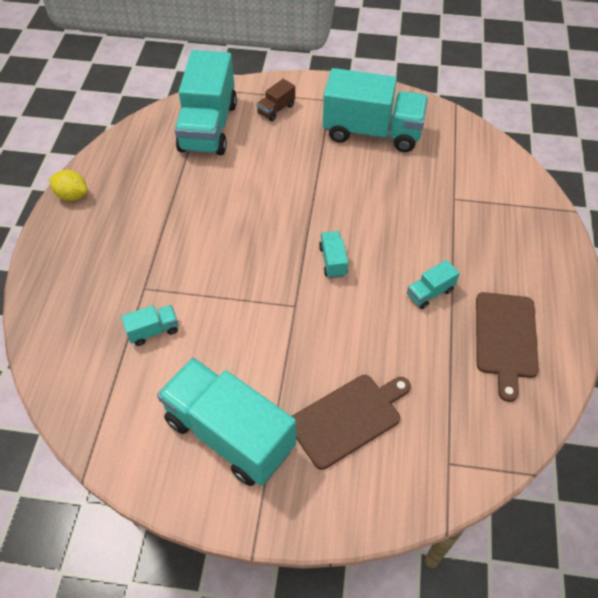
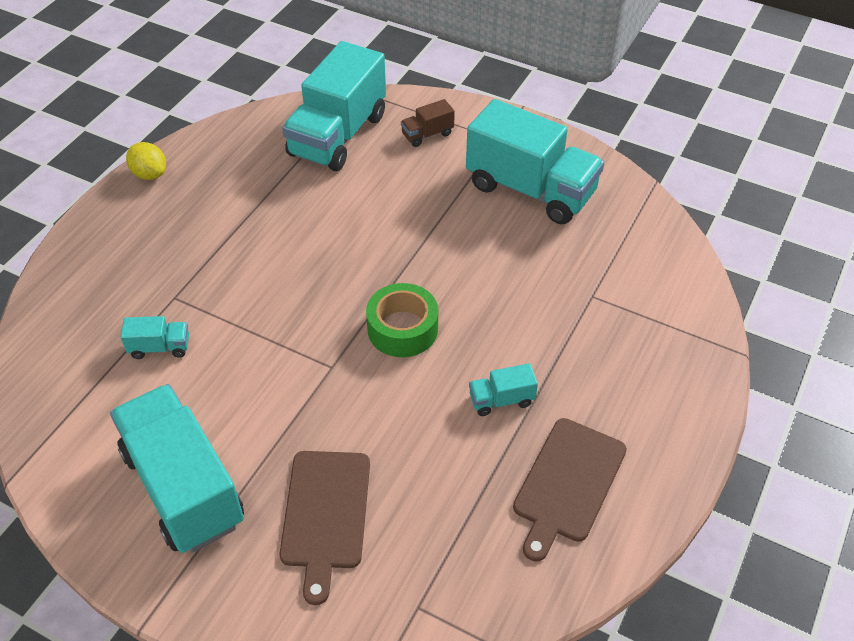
camera: 20 degrees right, 5 degrees down
brown cutting board [292,375,411,470] -> brown cutting board turned 105 degrees clockwise [280,451,370,605]
turquoise truck [319,231,348,278] -> green tape [366,283,438,357]

